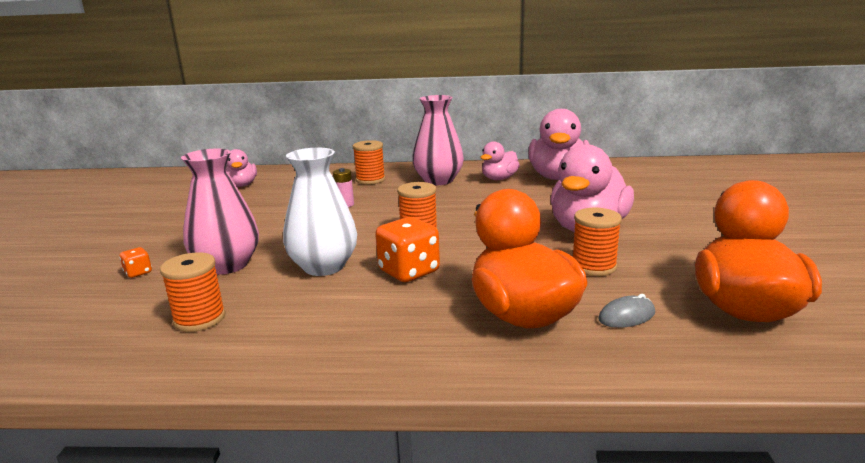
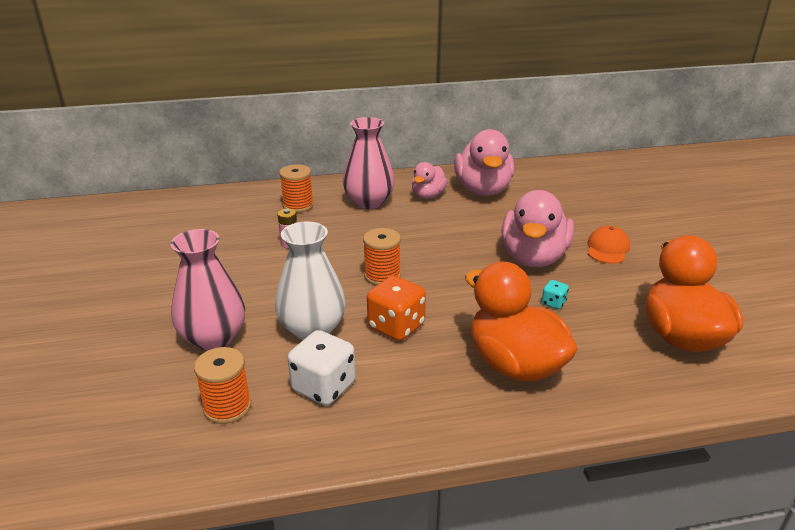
camera: 15 degrees left, 10 degrees up
orange dice [119,247,152,278] -> none
pink duck [226,149,257,187] -> none
orange spool [573,208,622,276] -> turquoise dice [542,280,569,309]
grey mouse [598,294,655,328] -> none
none -> white dice [288,330,356,405]
none -> orange cap [588,226,630,264]

